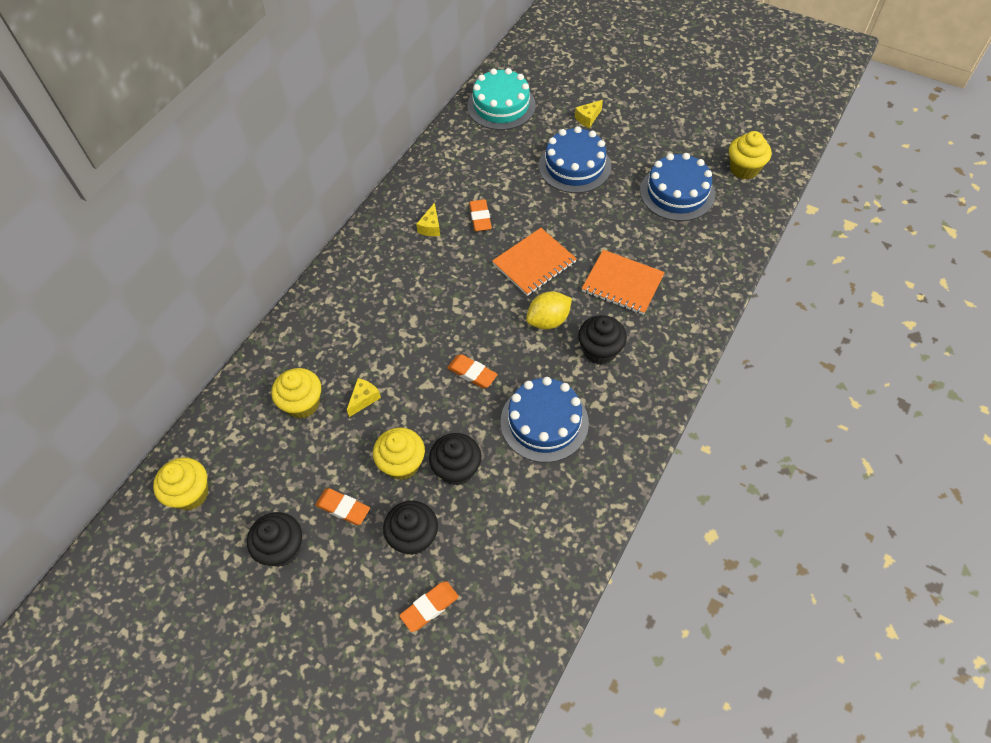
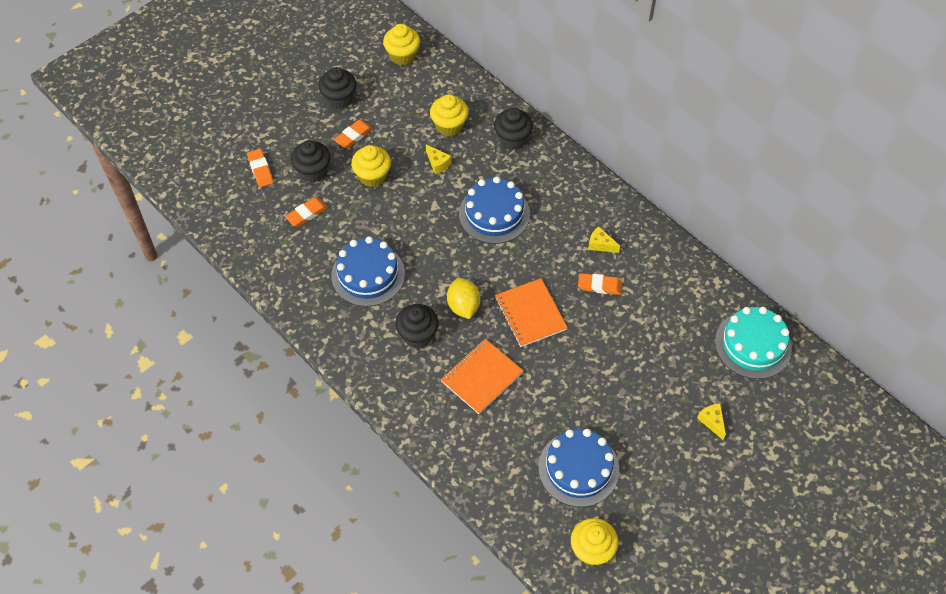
camera: 105 degrees right, 0 degrees up
black cupcake [429,433,481,486] -> black cupcake moved to [494,108,533,150]
orange eraser [447,354,498,388] -> orange eraser moved to [285,197,328,227]
blue cake [539,126,611,193] -> blue cake moved to [459,176,530,244]

